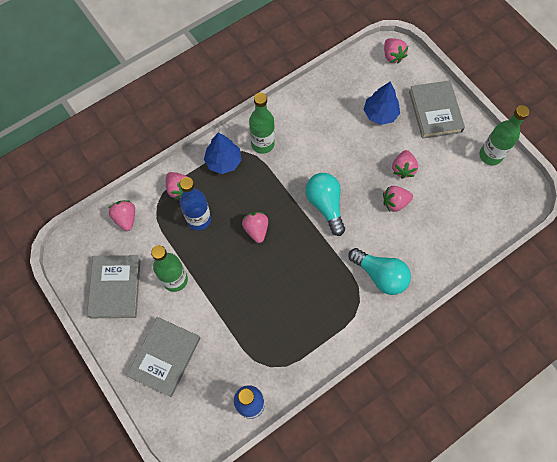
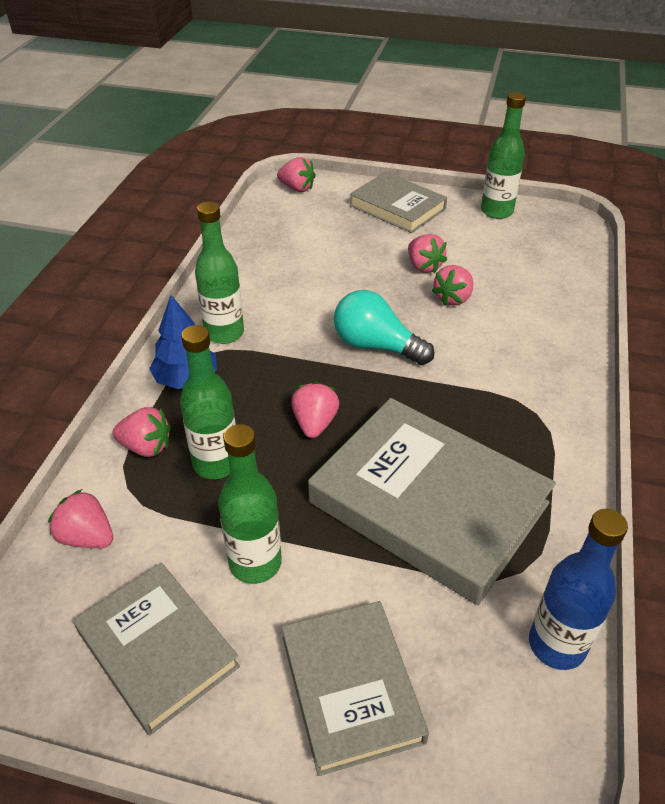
camera: 40 degrees left, 25 degrees down
blue bottle [180,177,211,231] -> green bottle [180,325,236,479]
pink strawberry [242,212,268,243] -> pink strawberry turned 60 degrees clockwise [291,381,340,438]
turquoise light bulb [348,248,411,295] -> none
blue tree [364,82,400,125] -> none
none -> grey book [308,398,556,605]

